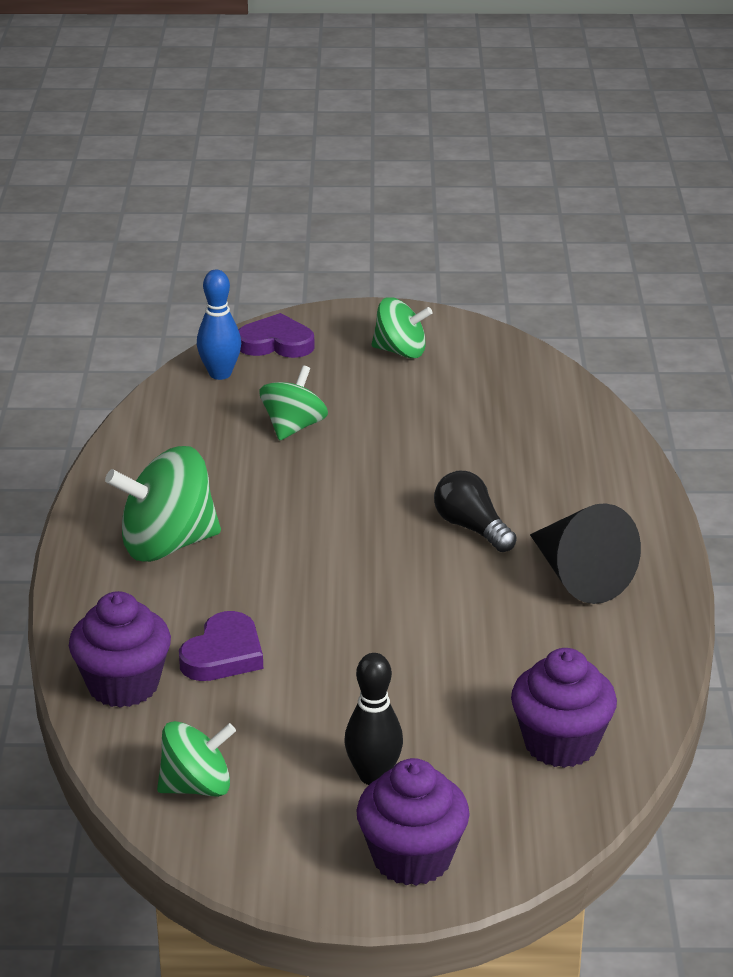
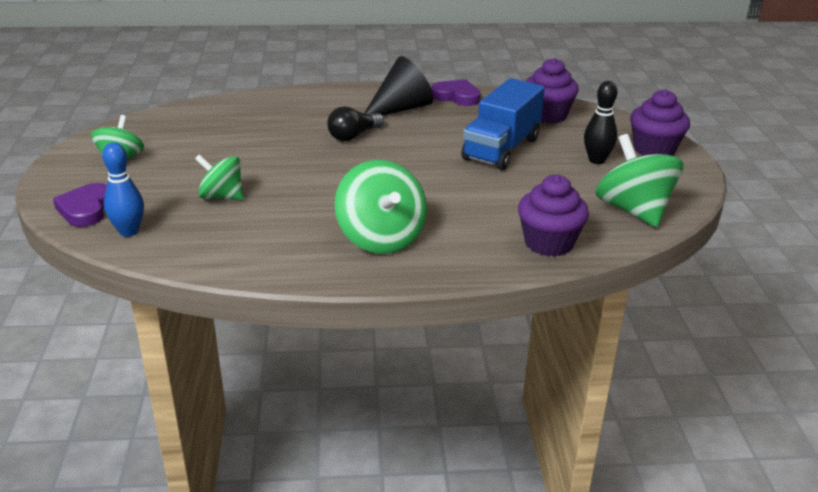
camera: 95 degrees left, 0 degrees up
green spinning top [157,721,236,797] -> green spinning top [596,134,683,227], size x1.58
purple heart [179,611,263,681] -> purple heart moved to [431,79,481,106]
none -> blue truck [461,78,545,170]

